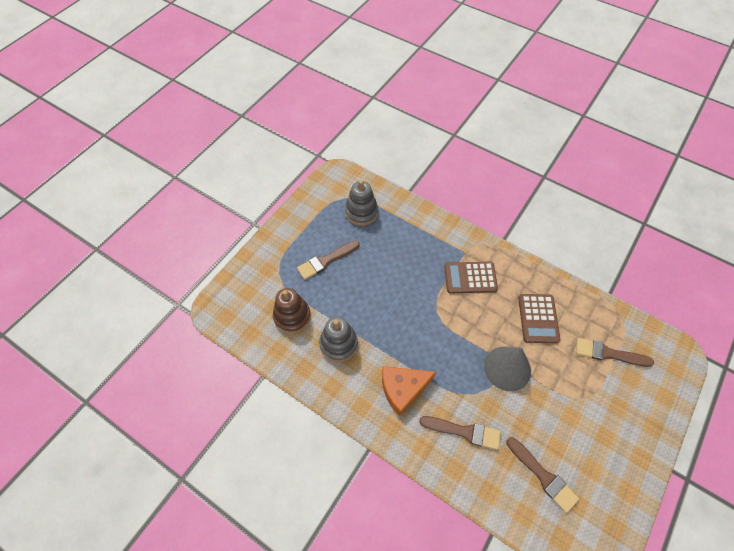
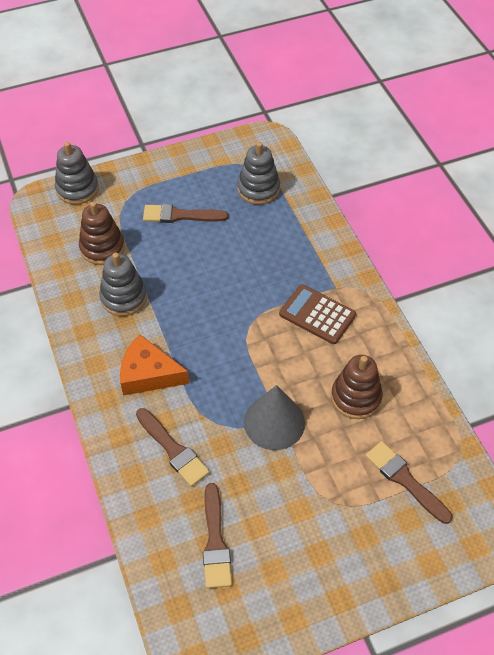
camera: 35 degrees right, 5 degrees down
brown calculator [518,294,560,344] -> brown stacking toy [331,355,383,419]
none -> grey stacking toy [55,142,99,204]

